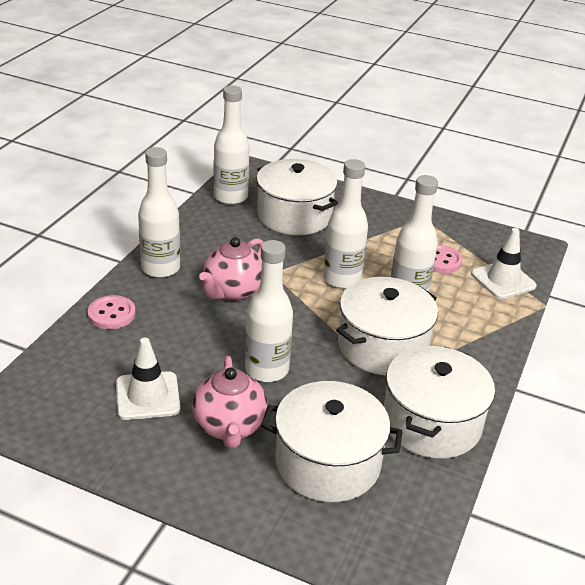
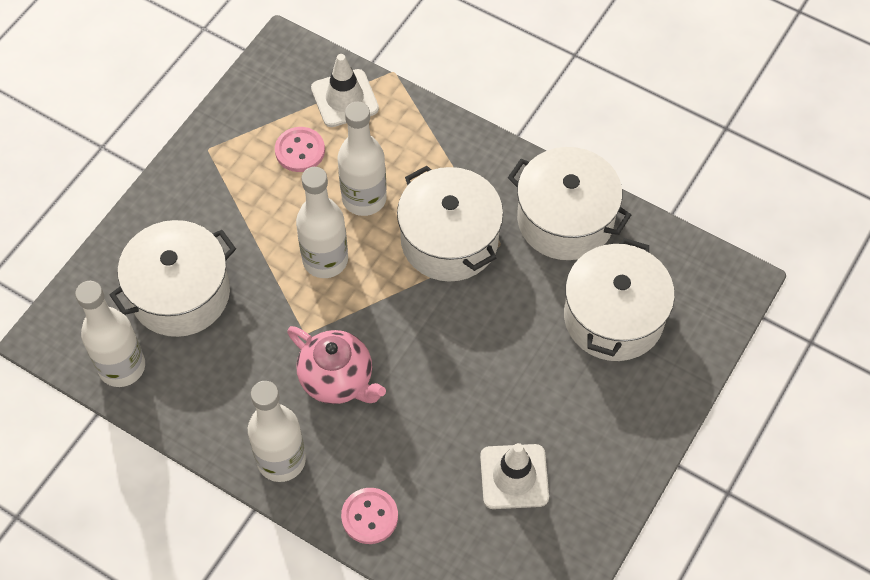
camera: 80 degrees left, 25 degrees up
pink teapot [192,356,268,449] -> none
white bottle [245,240,293,382] -> none

